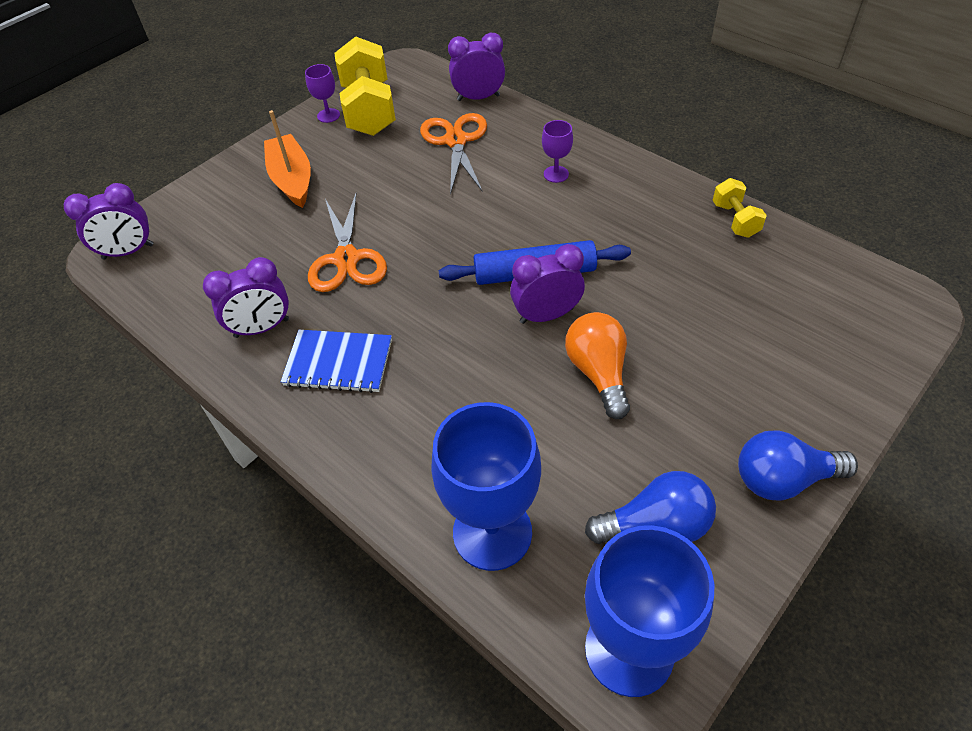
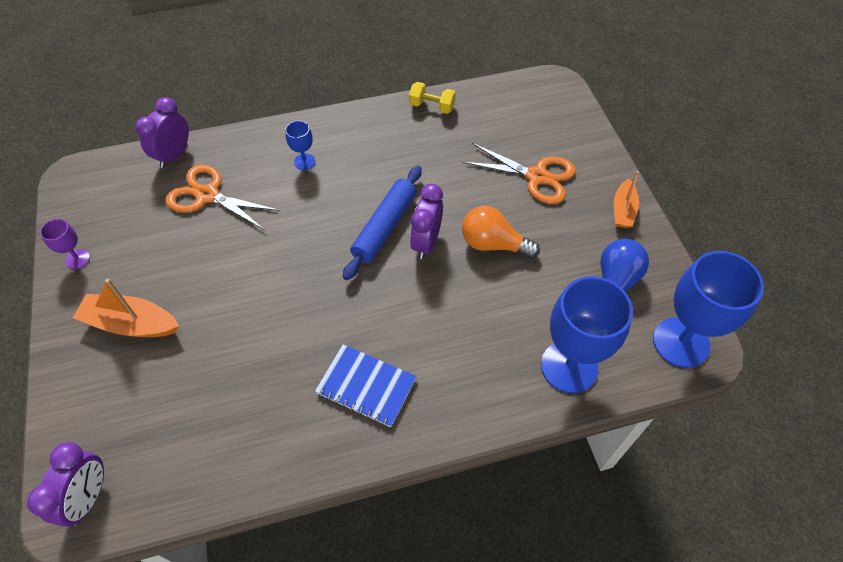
camera: 60 degrees left, 5 degrees up
purple clock [203,257,289,338] -> none
blue notebook [281,330,392,393] -> blue notebook turned 75 degrees clockwise [315,344,417,427]
orange scissors [308,192,387,292] -> orange scissors moved to [462,143,576,204]
yellow dumbbell [334,36,396,136] -> none
purple goblet [542,120,573,183] -> blue goblet [285,121,315,170]
blue light bulb [738,430,858,501] -> orange boat [614,171,639,228]

